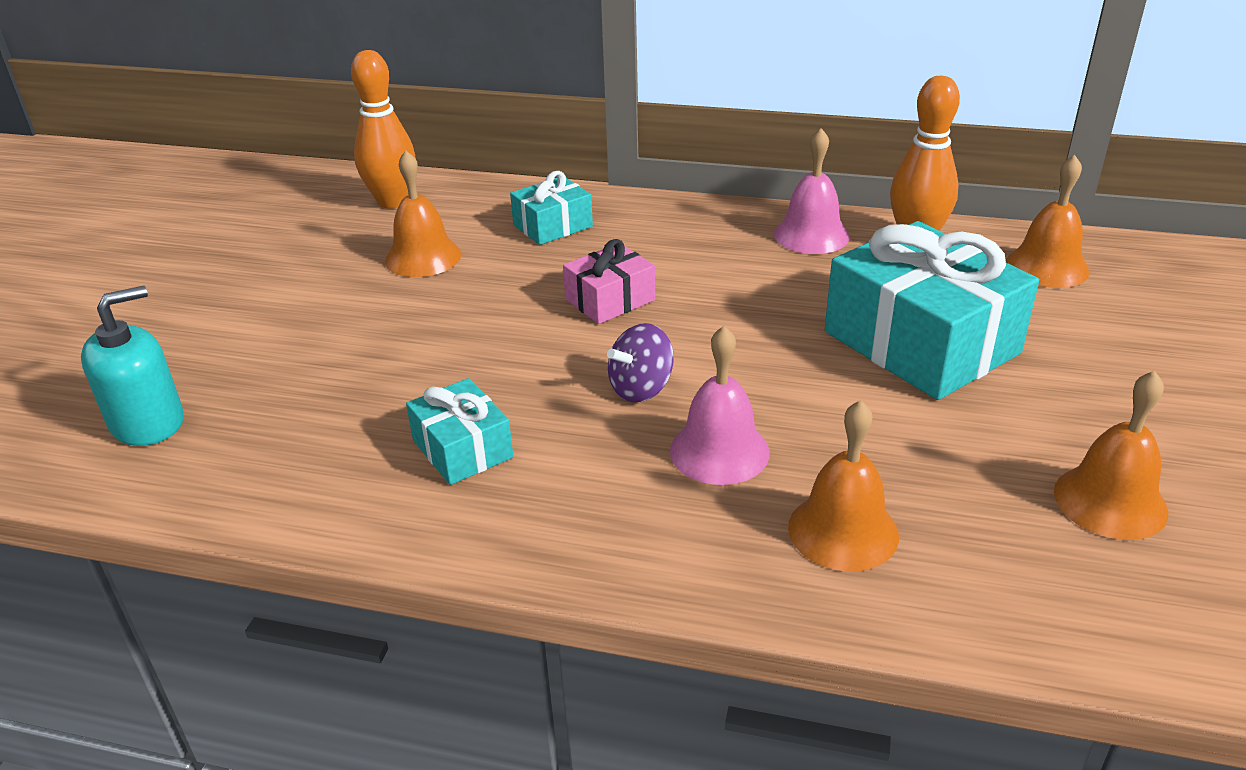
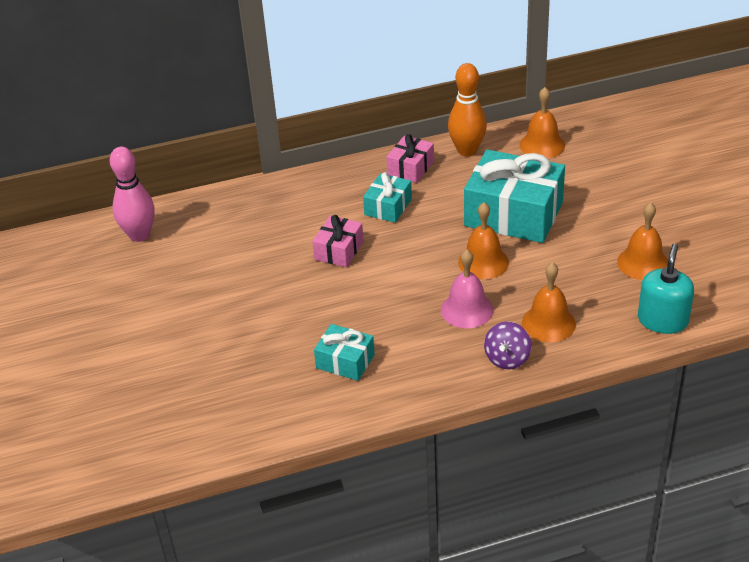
camera: 30 degrees left, 5 degrees up
turquoise soap dispenser [81,286,184,446] -> turquoise soap dispenser moved to [638,244,694,334]
orange bowling pin [351,50,415,209] -> pink bowling pin [110,147,155,242]
orange bell [385,150,461,277] -> orange bell moved to [458,202,509,279]
turquoise gift [510,171,593,245] -> turquoise gift moved to [363,172,412,223]
purple spinning top [607,323,674,402] -> purple spinning top moved to [484,322,531,369]
pink bell [774,128,849,254] -> pink gift [386,134,434,183]

